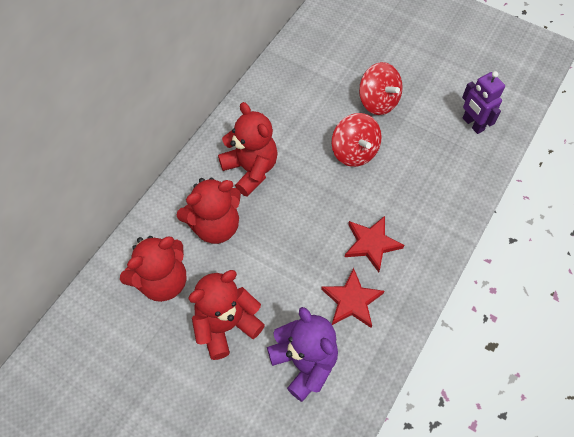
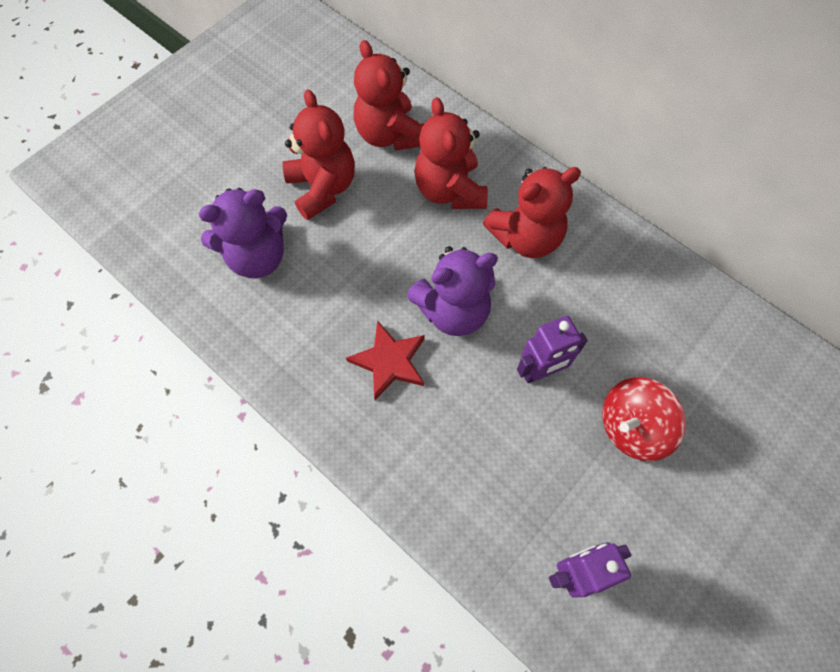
camera: 100 degrees right, 5 degrees up
red star [321,268,384,328] -> none
red spinning top [332,113,382,167] -> purple robot [517,316,588,383]
none -> purple teddy bear [407,246,498,336]

